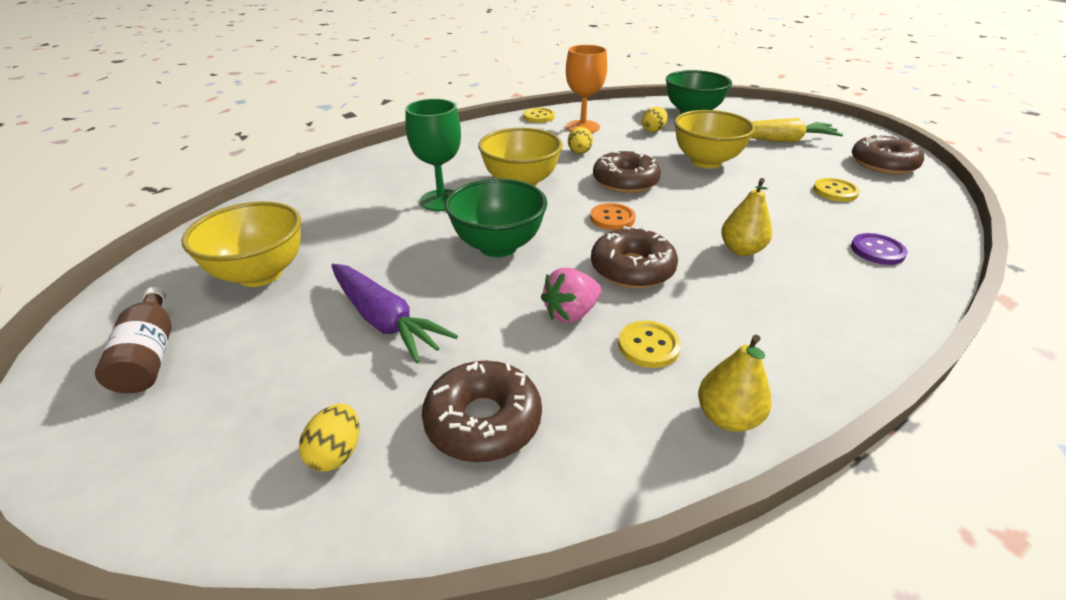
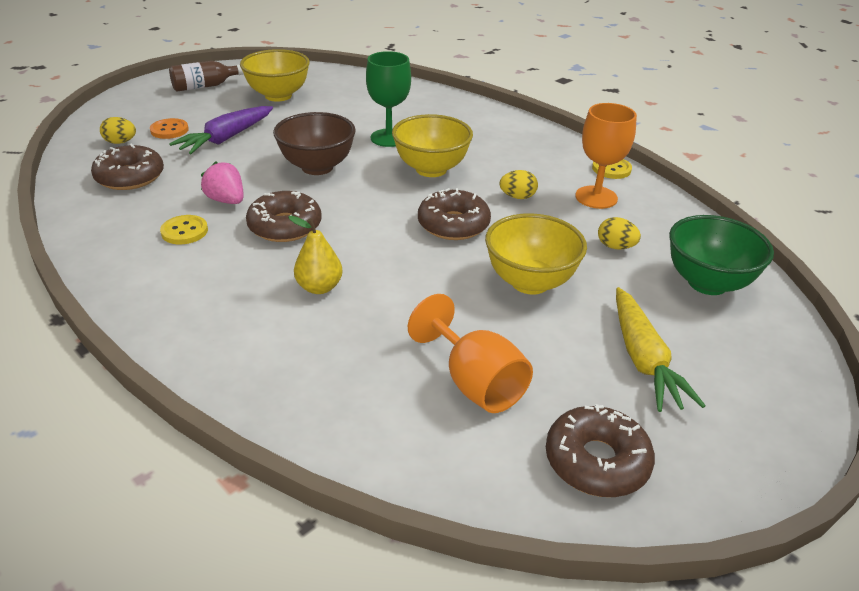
camera: 80 degrees right, 0 degrees up
green bowl [445,179,547,257] -> brown bowl [273,112,356,175]
orange button [590,203,635,230] -> orange button moved to [150,118,189,139]
yellow pear [698,335,772,432] -> none
yellow button [813,178,860,202] -> orange goblet [408,294,533,413]
purple button [851,233,908,265] -> none

